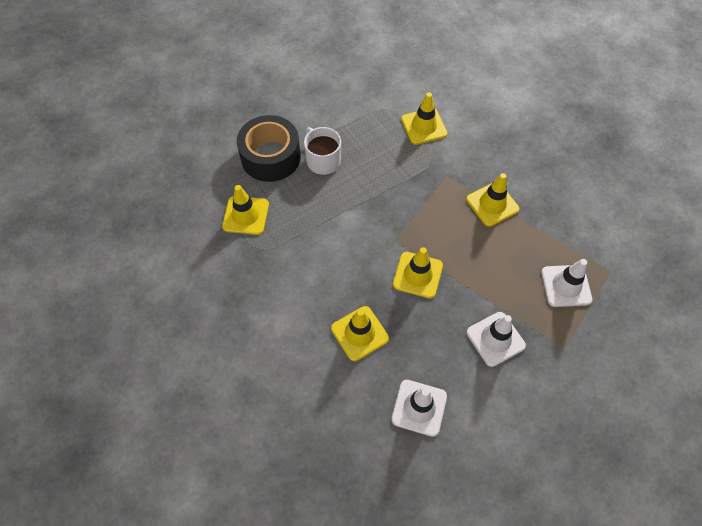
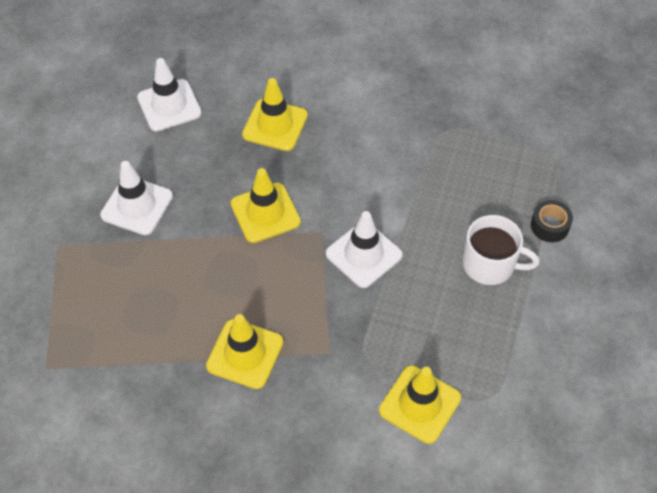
camera: 140 degrees right, 5 degrees down
yellow traffic cone [222,185,269,235] -> none
black tape [237,115,301,182] -> black tape [531,200,573,242], size x0.44
white traffic cone [541,259,593,307] -> white traffic cone moved to [326,211,403,288]

